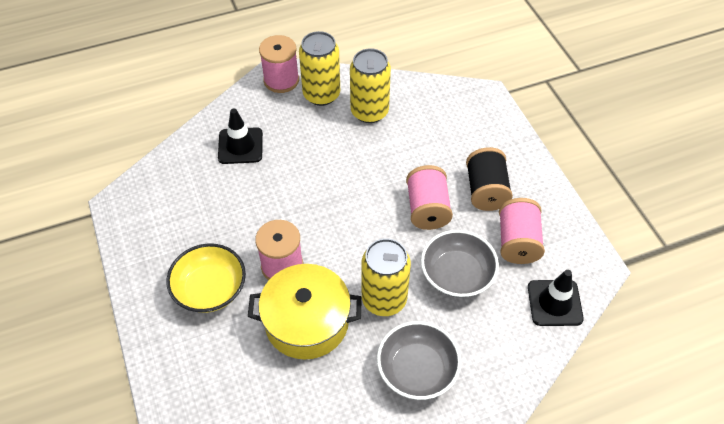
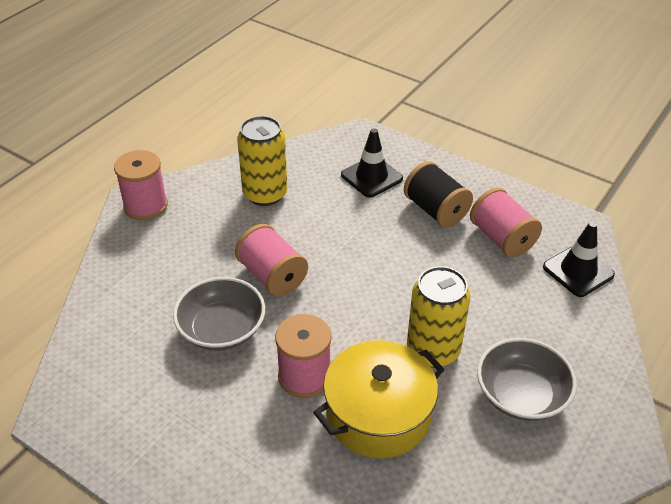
camera: 35 degrees left, 10 degrees down
yellow bowl [166,243,246,313] -> none
black traffic cone [218,108,263,164] -> black traffic cone moved to [341,128,403,198]
yellow can [299,31,340,106] -> none
pink spool [406,165,453,230] -> pink spool moved to [235,224,308,296]
grey bowl [421,230,499,298] -> grey bowl moved to [173,277,265,351]

